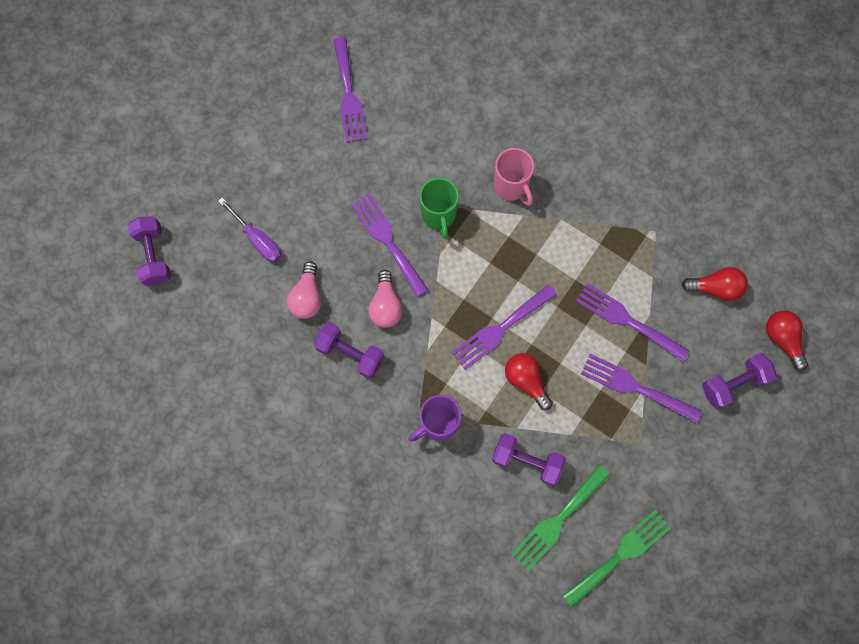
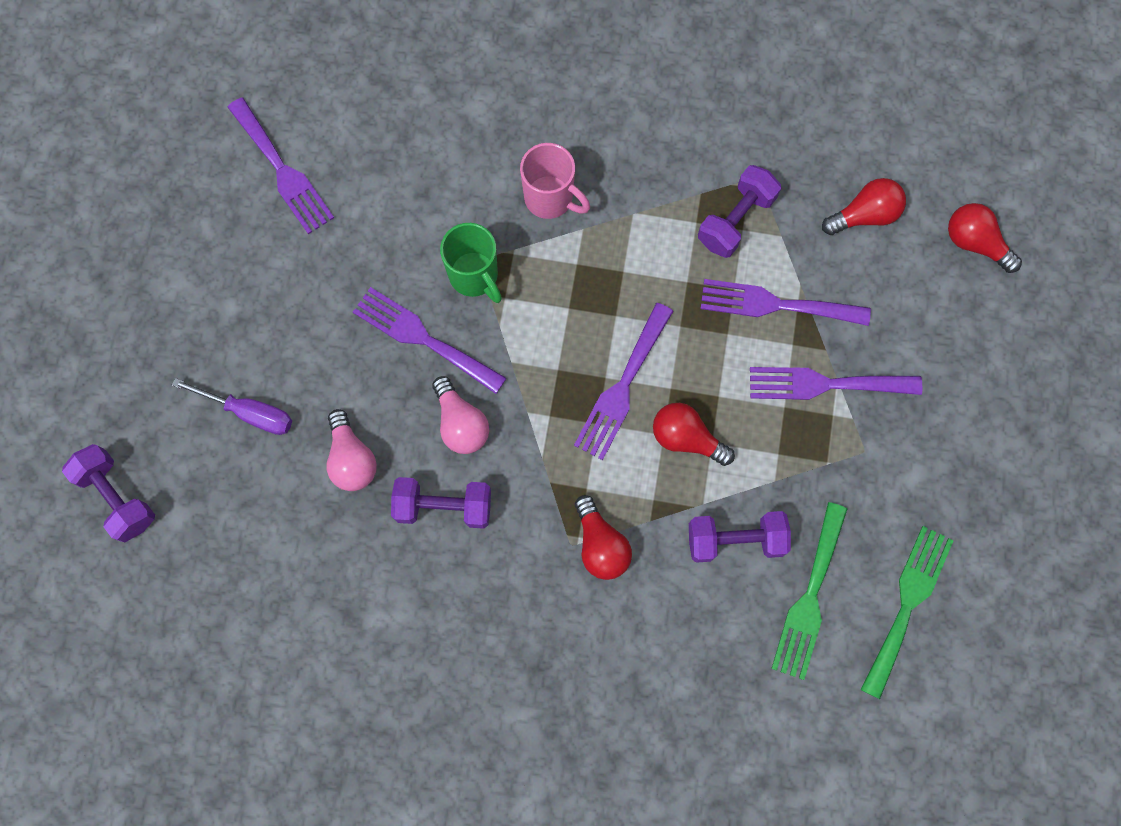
camera: 25 degrees left, 0 degrees up
purple mug [408,395,462,442] -> red light bulb [575,495,632,580]
purple dumbbell [702,353,777,409] -> purple dumbbell moved to [698,165,781,258]

